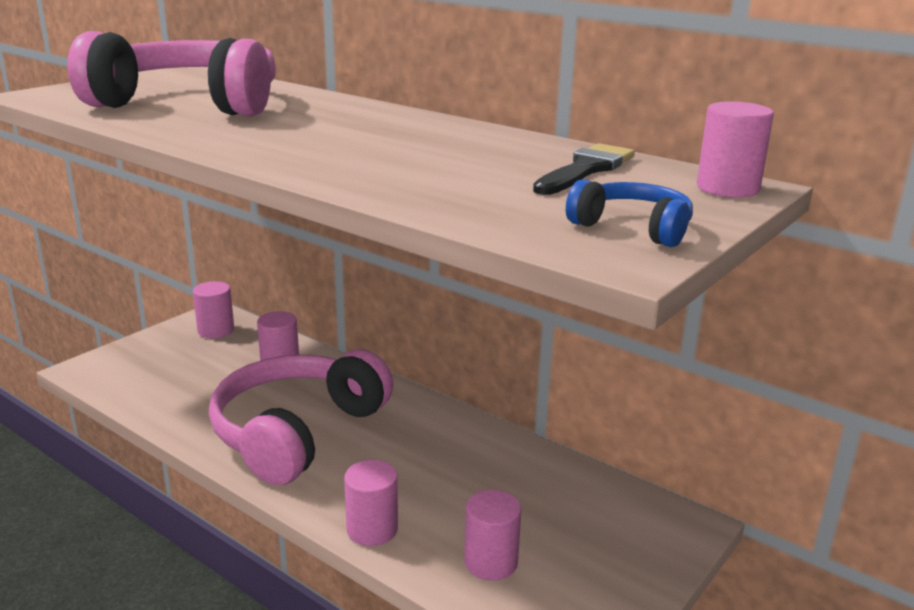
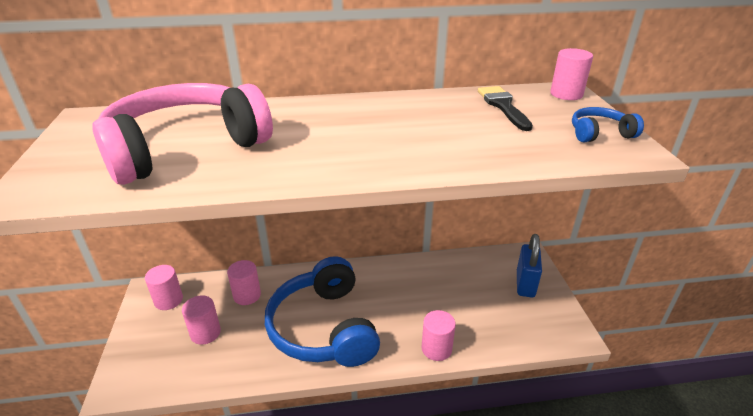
camera: 45 degrees left, 10 degrees up
pink headphones [209,349,394,485] -> blue headphones [265,256,380,367]
pink cylinder [464,490,522,581] -> pink cylinder moved to [182,295,221,345]
none -> blue padlock [517,234,542,298]

